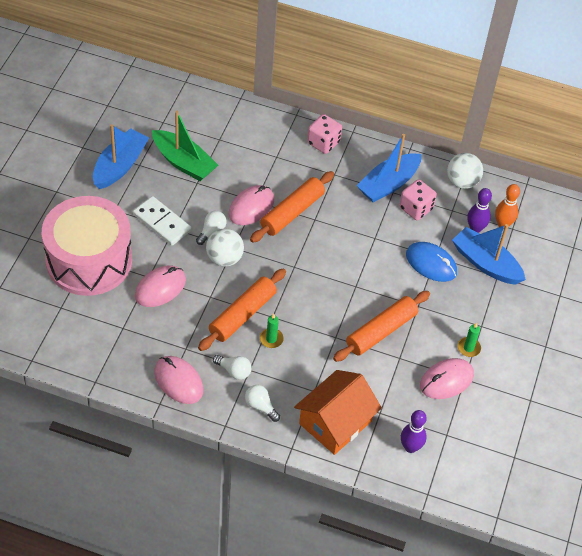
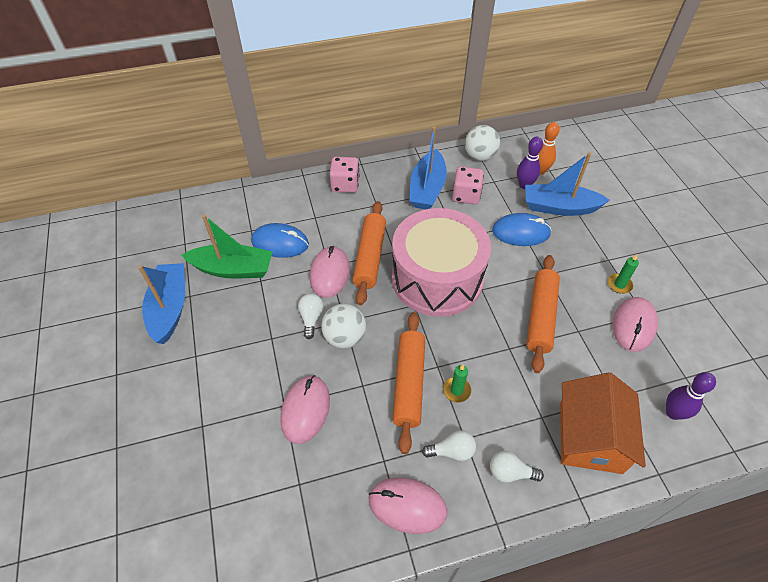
camera: 30 degrees left, 0 degrees up
pink drum [42,196,132,296] -> pink drum moved to [392,208,491,317]
white domino [133,196,192,246] -> none
none -> blue mouse [251,223,309,258]

